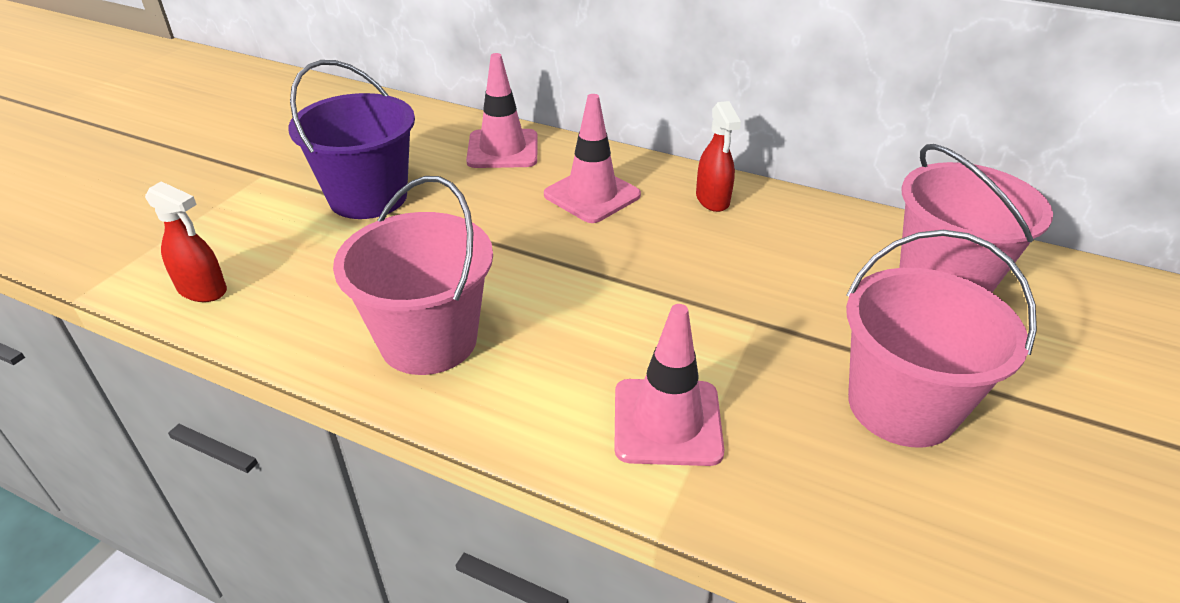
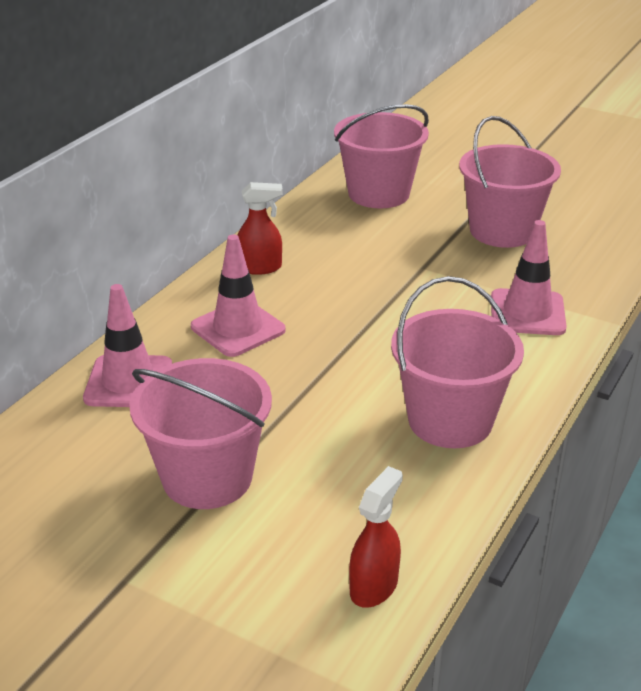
camera: 85 degrees left, 5 degrees down
purple bucket [288,60,415,219] -> pink bucket [129,358,272,509]

